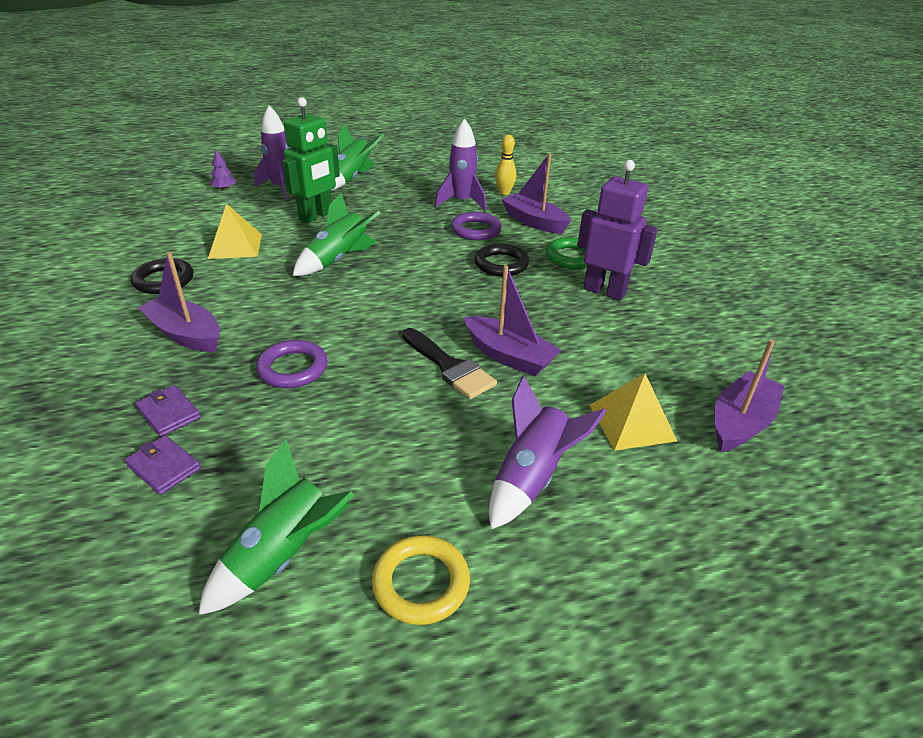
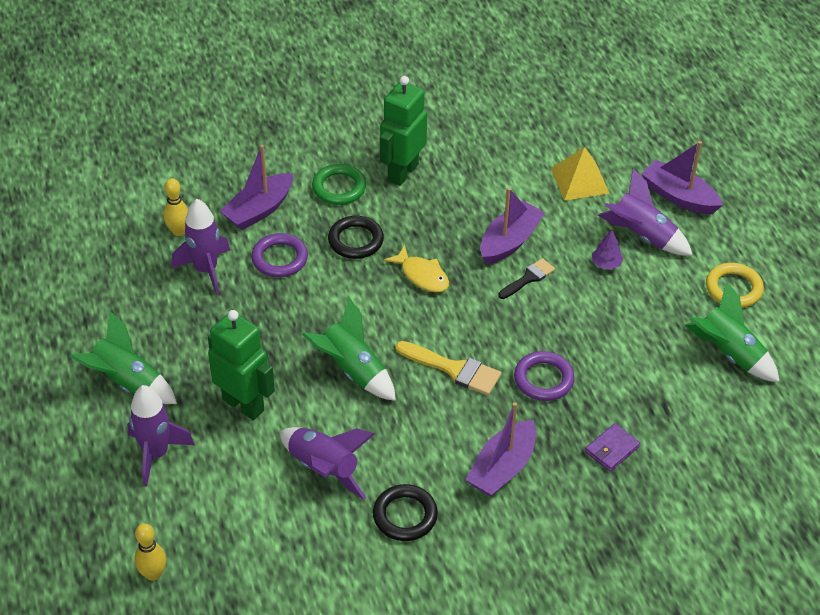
camera: 90 degrees left, 10 degrees up
purple wallet [125,435,201,495] -> none
yellow pyramid [208,204,262,259] -> purple rocket [280,427,375,500]
purple tree [209,149,236,190] -> purple tree moved to [592,230,623,270]
black brush [402,328,497,399] -> black brush [498,258,555,299], size x0.65
purple robot [577,160,658,300] -> green robot [380,76,427,186]
purple boat [714,339,784,452] -> purple boat moved to [642,141,723,214]
none -> yellow bowling pin [134,523,167,581]
none -> yellow fish [384,245,449,292]
none -> yellow brush [395,341,501,395]

